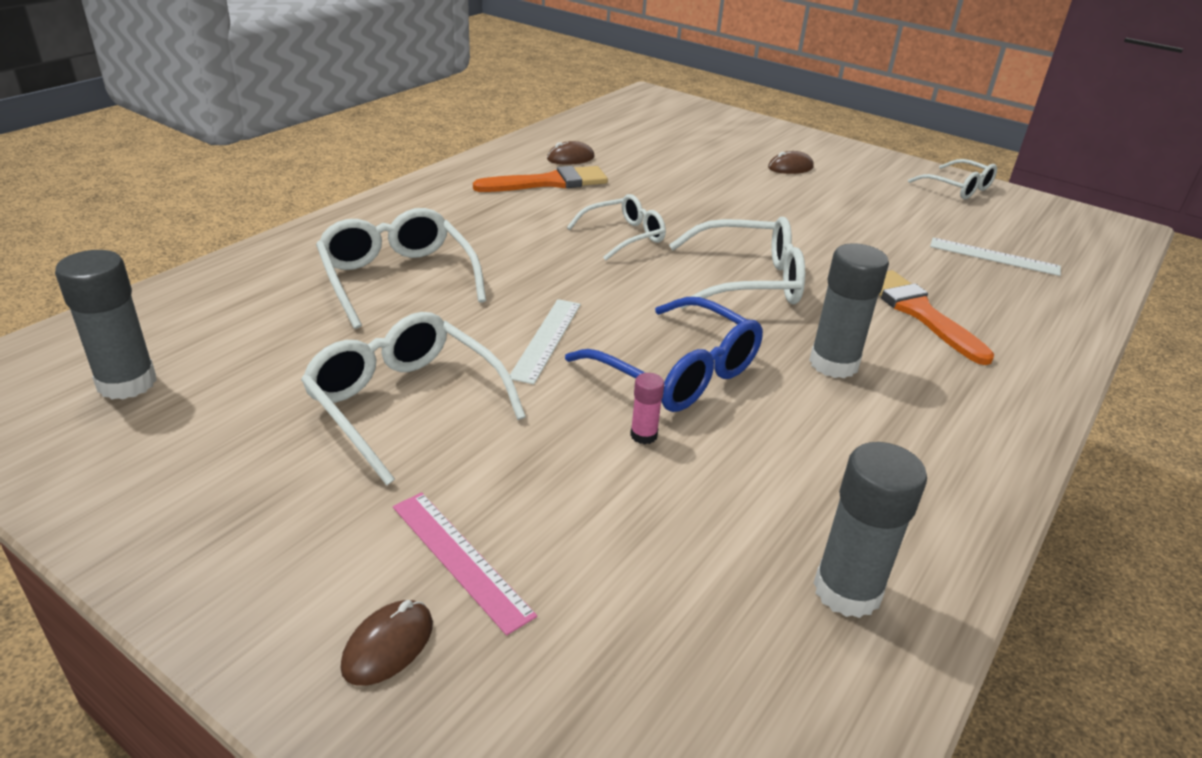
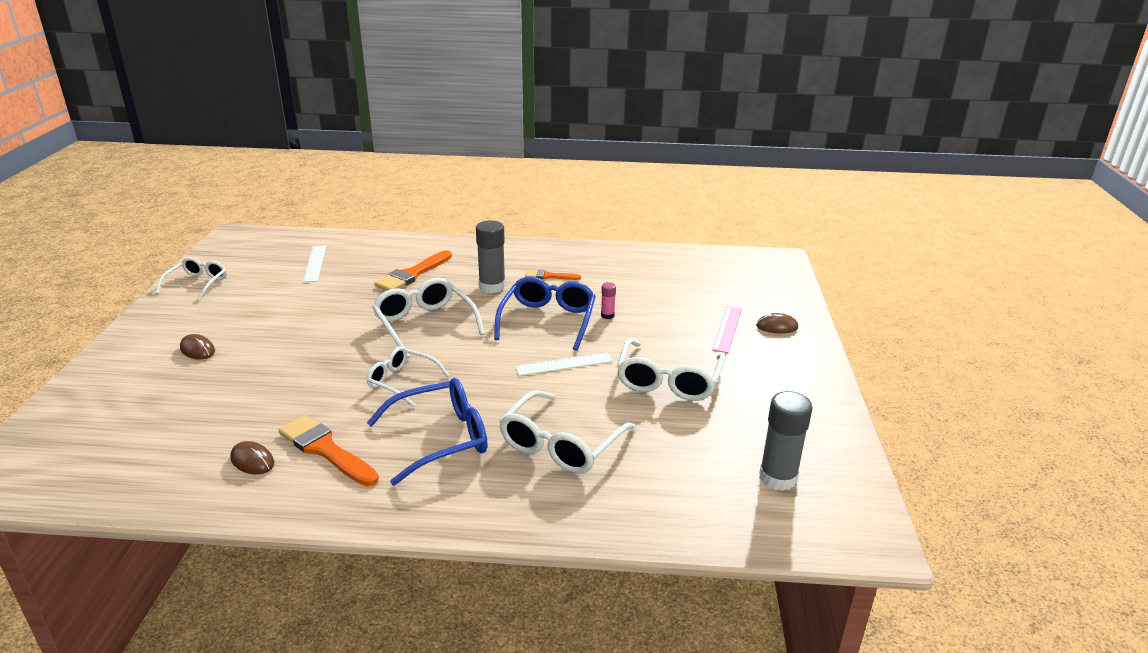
camera: 120 degrees left, 5 degrees down
grey glue stick [814,442,927,618] -> none
none -> blue glasses [367,378,488,486]
none -> orange brush [525,269,581,280]

